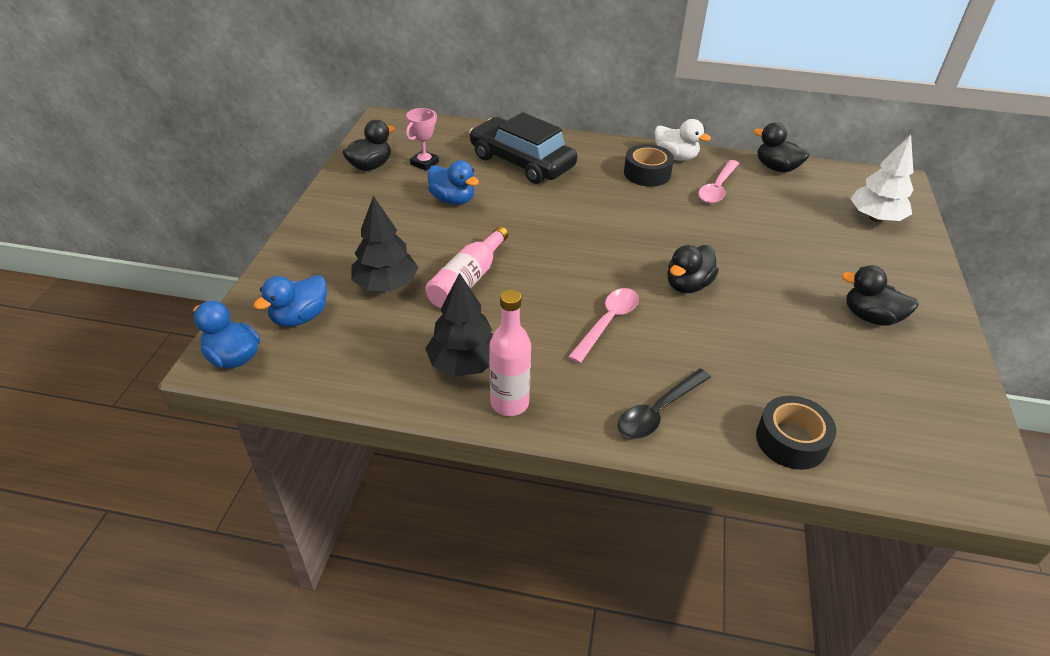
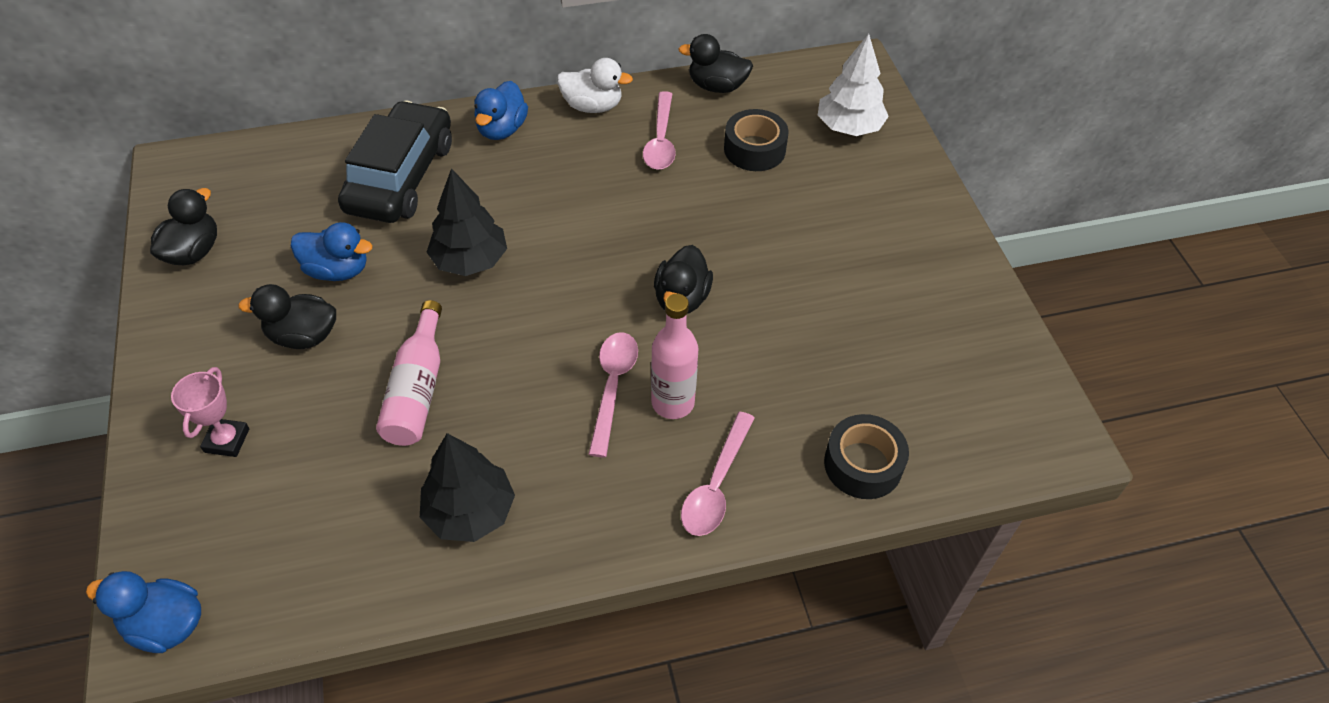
camera: 25 degrees left, 10 degrees up
blue duck [254,275,327,327] -> blue duck moved to [474,81,528,140]
black tree [351,196,418,291] -> black tree moved to [427,168,507,276]
pink trophy [406,108,439,171] -> pink trophy moved to [171,367,249,457]
black car [469,112,577,184] -> black car turned 90 degrees clockwise [338,101,452,223]
pink bottle [489,290,531,416] -> pink bottle moved to [651,294,698,419]
black spoon [618,369,711,439] -> pink spoon [681,412,755,536]
black tape [624,144,674,187] -> black tape moved to [724,109,789,171]
black duck [842,265,919,326] -> black duck moved to [238,284,336,349]

